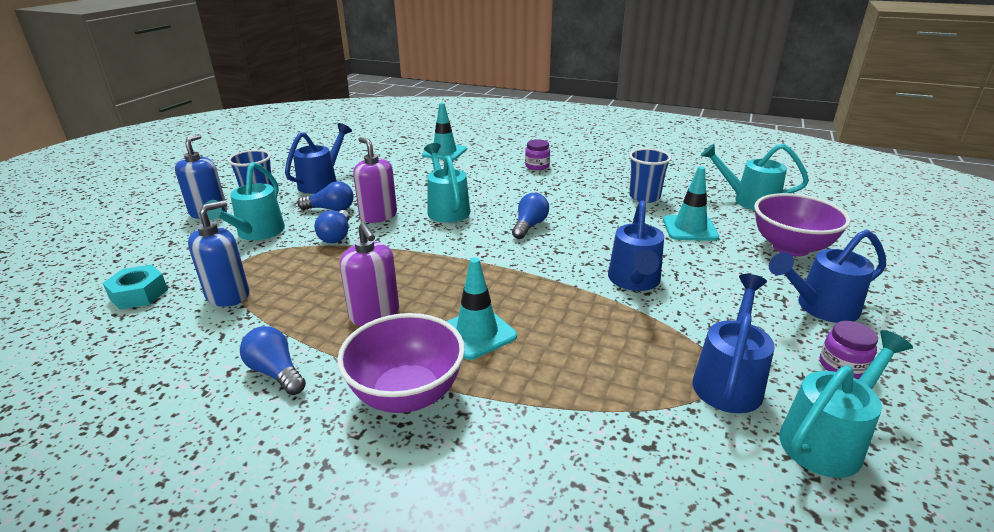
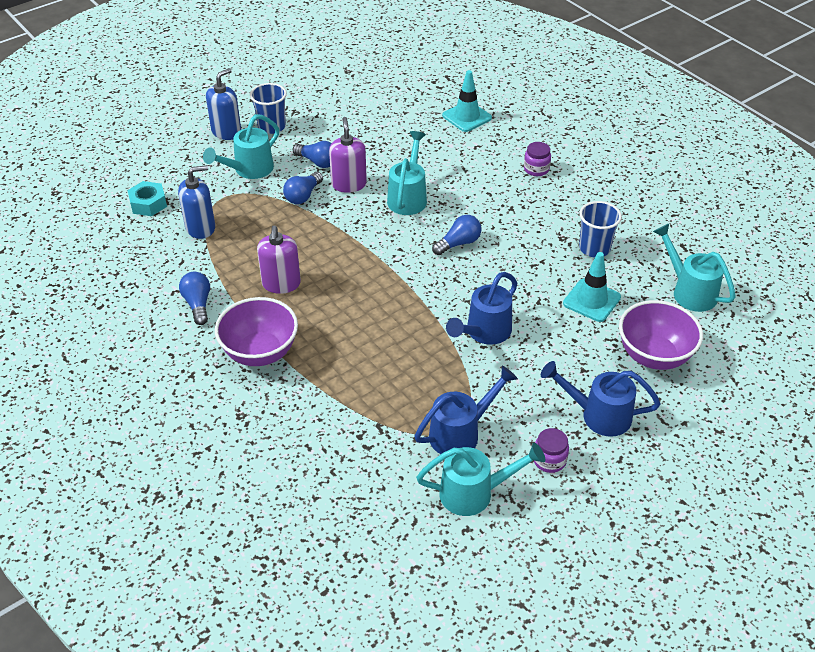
camera: 30 degrees right, 15 degrees up
blue watering can [285,123,352,194] -> none
turquoise traffic cone [446,258,517,360] -> none

